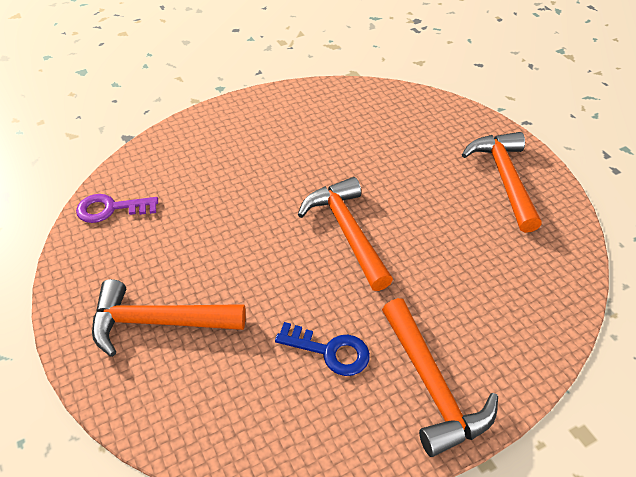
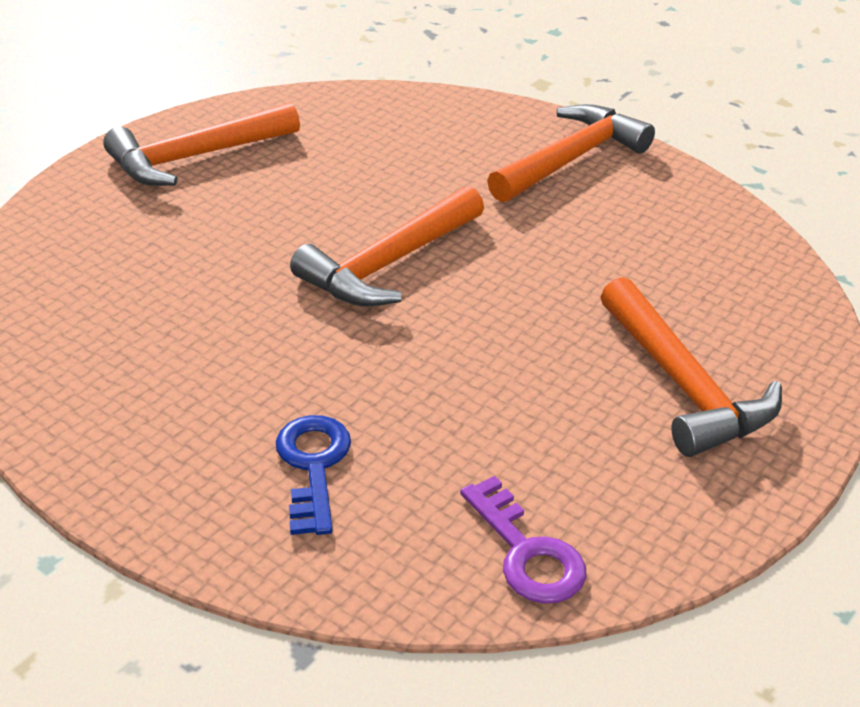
camera: 115 degrees left, 10 degrees down
blue key [275,322,370,376] -> blue key moved to [276,415,351,535]

